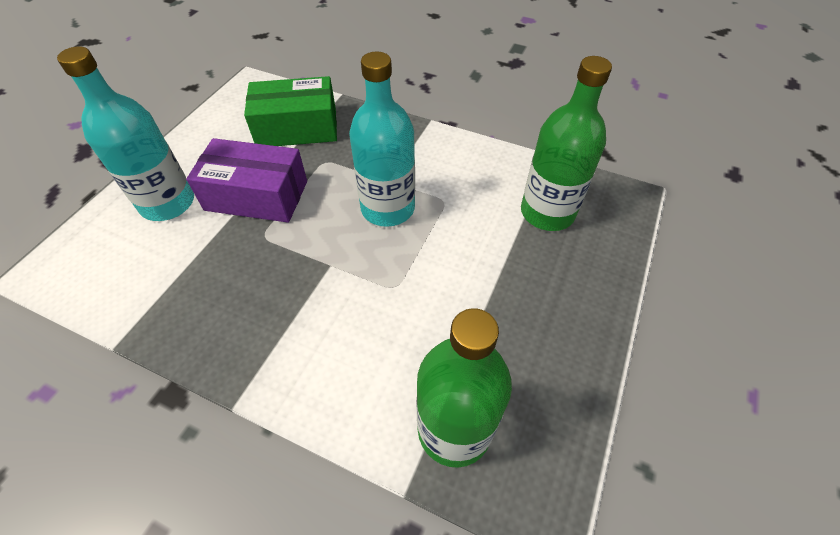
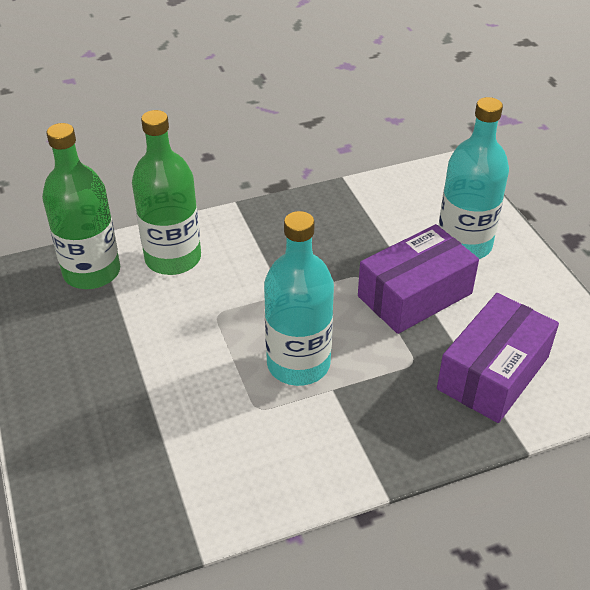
camera: 135 degrees right, 10 degrees down
green box [244,76,337,146] -> purple box [437,293,559,423]
green bottle [521,56,612,231] -> green bottle moved to [132,110,201,275]

